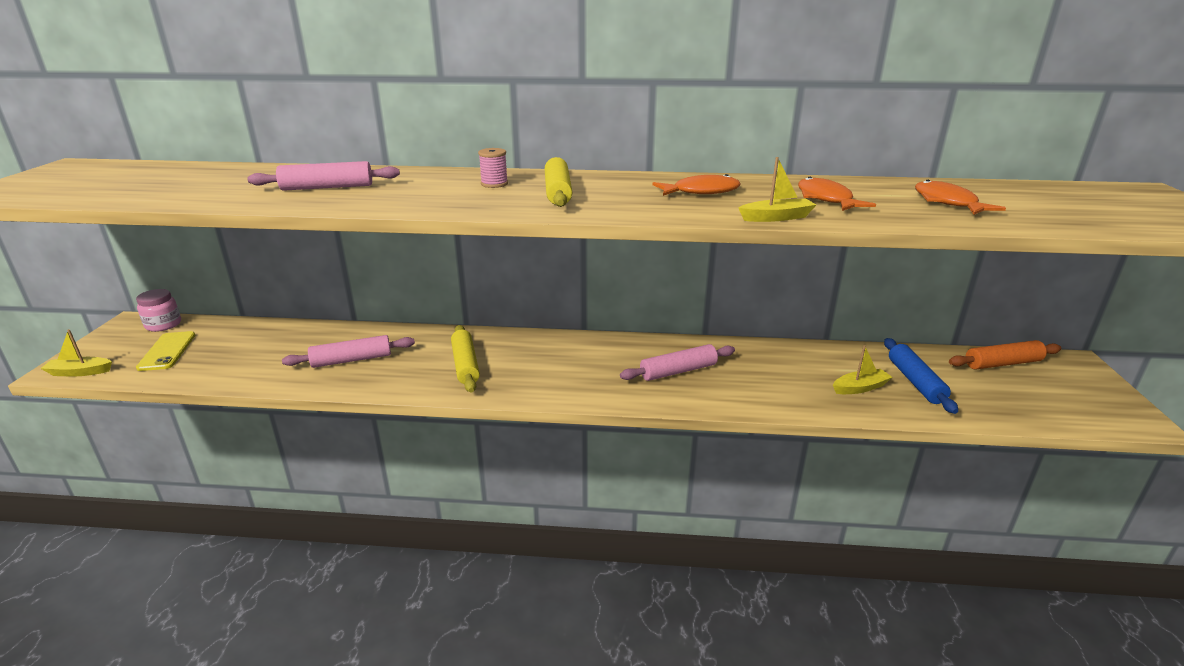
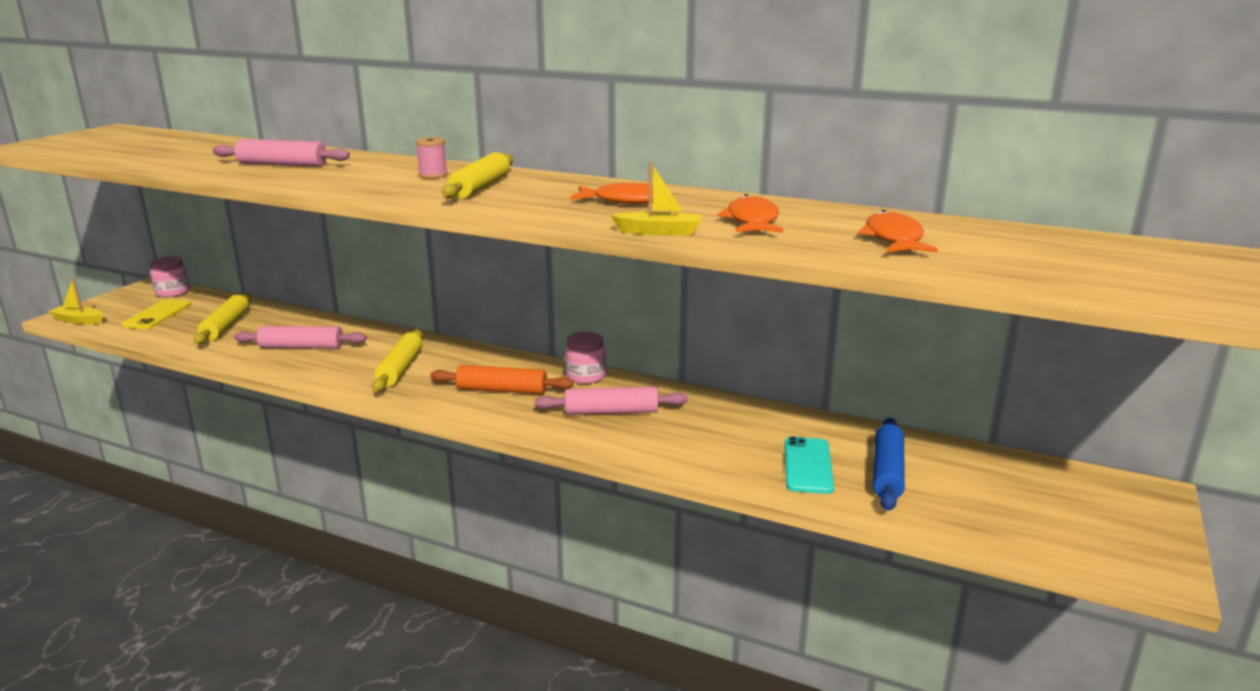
camera: 20 degrees right, 5 degrees down
yellow boat [833,345,892,394] -> turquoise phone [785,436,834,494]
orange rolling pin [949,340,1062,370] -> orange rolling pin moved to [430,365,574,394]
none -> yellow rolling pin [193,293,251,345]
none -> pink jar [565,332,606,384]

